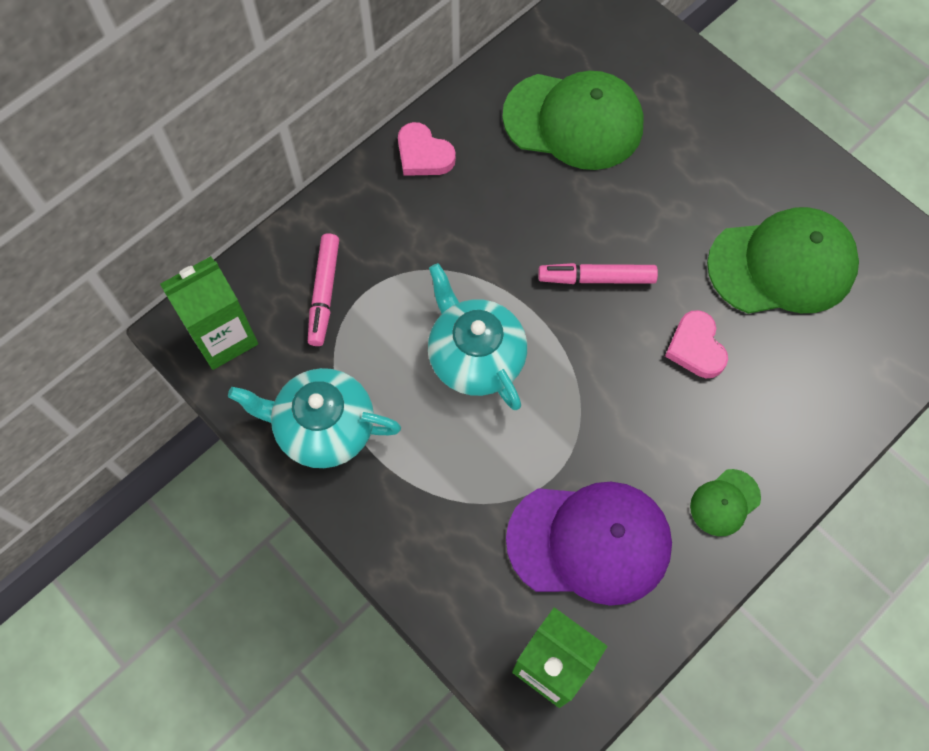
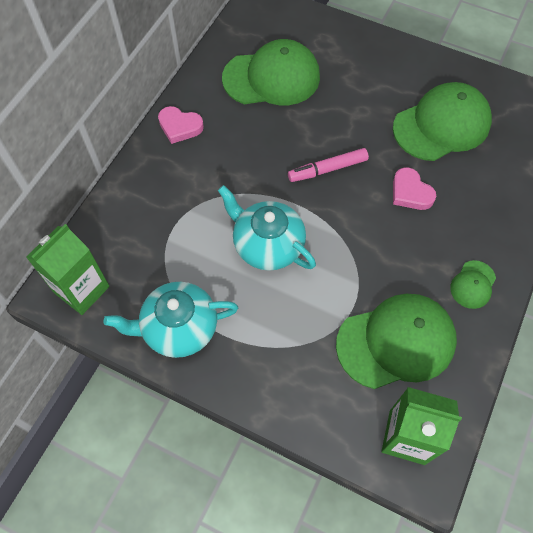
camera: 20 degrees left, 5 degrees down
pink marker [308,233,339,346] -> none
purple cap [506,482,672,606] -> green cap [336,294,457,389]

